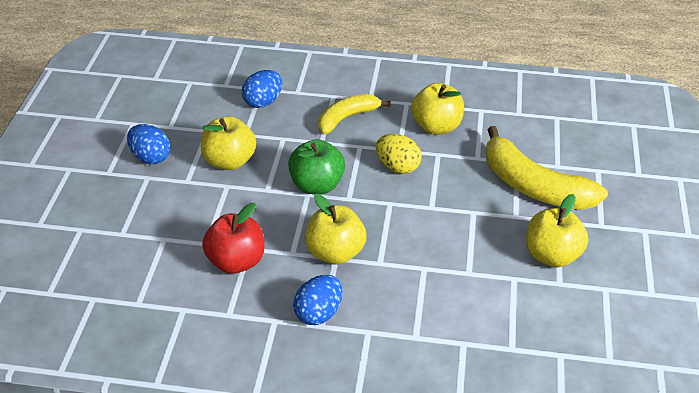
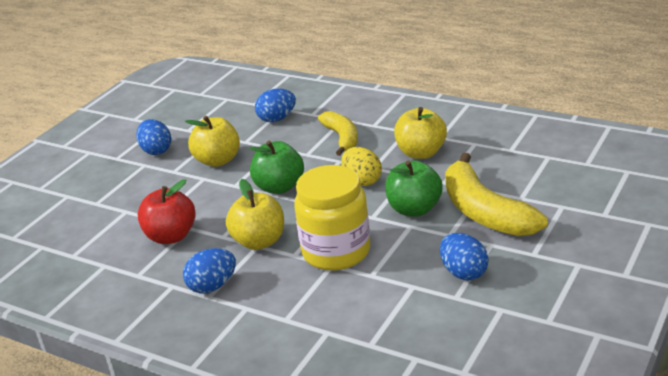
camera: 25 degrees right, 10 degrees down
yellow banana [318,94,391,134] -> yellow banana turned 90 degrees clockwise [318,111,358,156]
yellow apple [526,194,588,267] -> blue egg [440,233,489,281]
none -> yellow jar [294,165,371,271]
none -> green apple [385,161,443,217]

